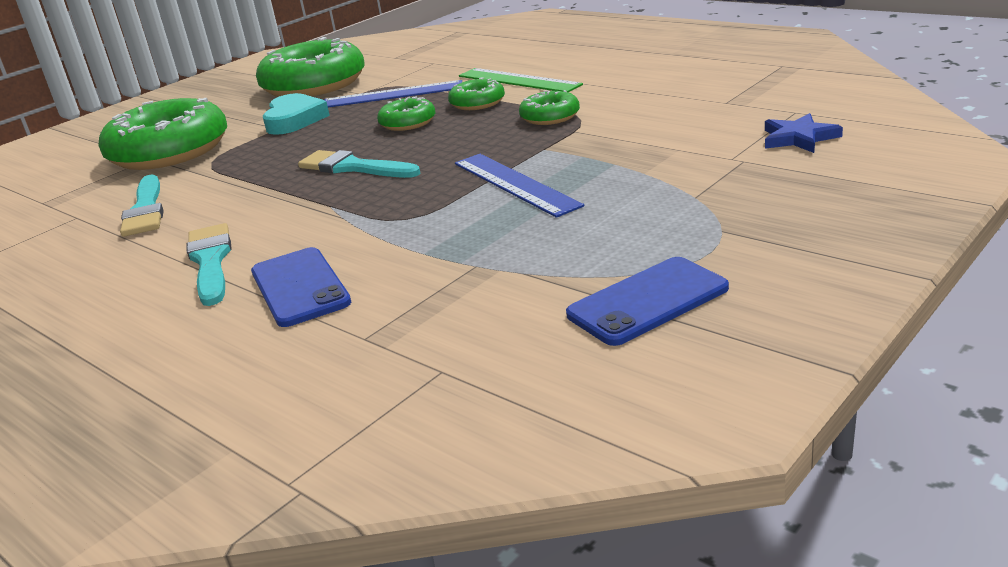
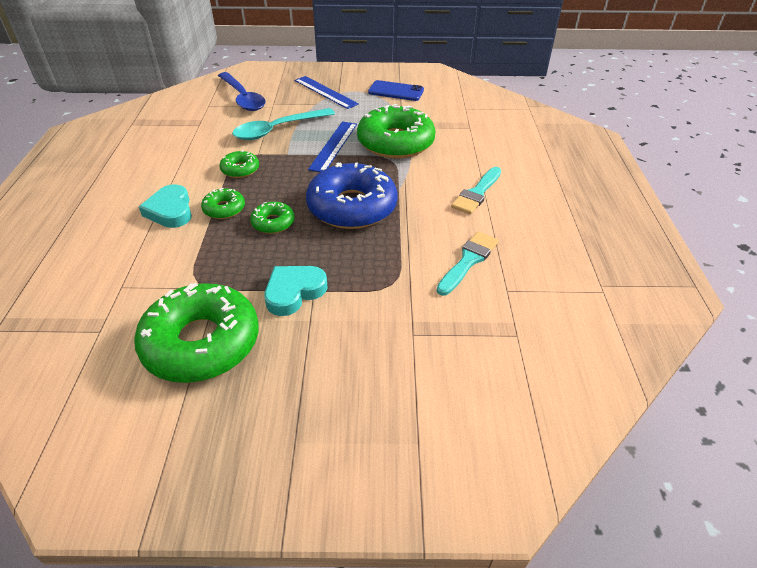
camera: 135 degrees left, 15 degrees up
green donut [98,98,227,170] -> green donut moved to [357,104,436,159]
blue phone [251,247,351,327] -> none
turquoise brush [298,150,420,178] -> blue donut [306,162,398,229]
blue ruler [324,80,462,108] -> blue ruler moved to [294,76,359,109]
green ruler [459,68,583,92] -> turquoise heart [139,184,192,228]
blue star [765,113,843,153] -> blue spoon [218,72,266,111]
none -> turquoise spoon [232,108,335,140]

